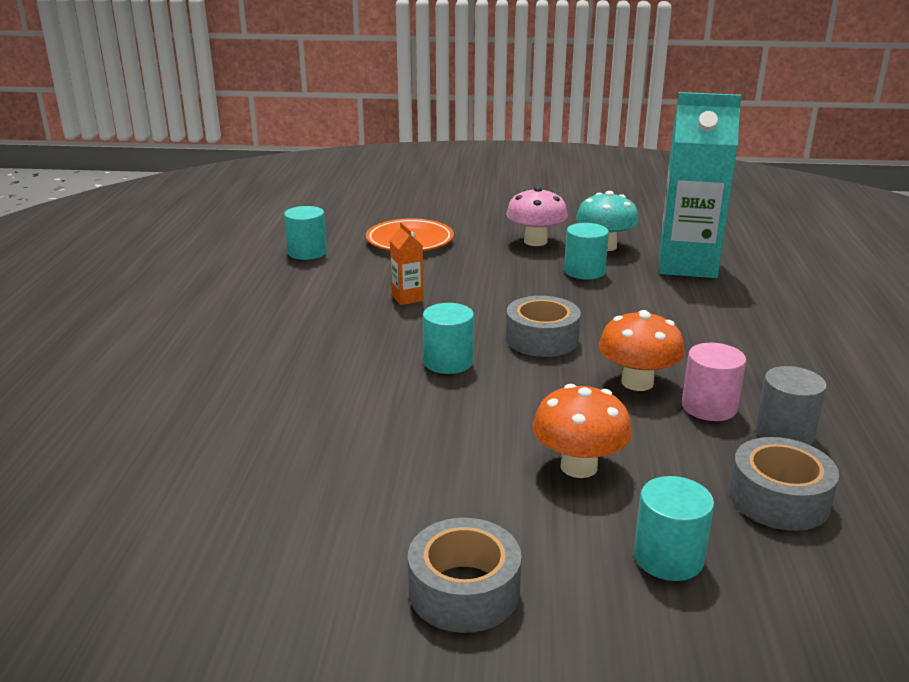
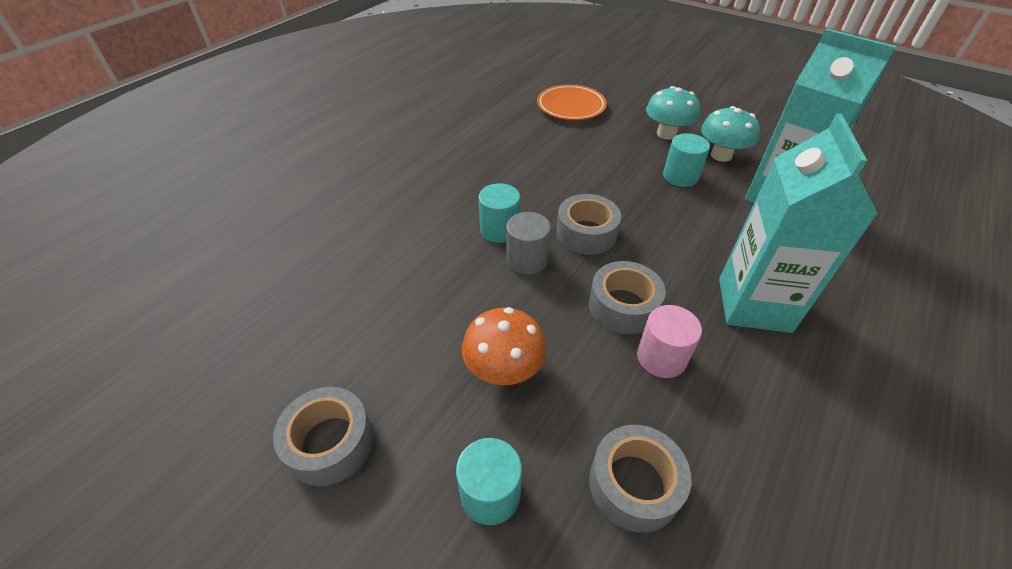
camera: 30 degrees right, 20 degrees up
turquoise cylinder [284,206,327,260] -> none
orange carton [390,222,424,305] -> none
pink mushroom [506,186,568,246] -> turquoise mushroom [646,86,700,140]
orange mushroom [598,310,685,391] -> grey tape [589,261,666,334]
grey cylinder [755,366,827,445] -> grey cylinder moved to [506,212,551,275]
none -> turquoise carton [719,114,878,333]

